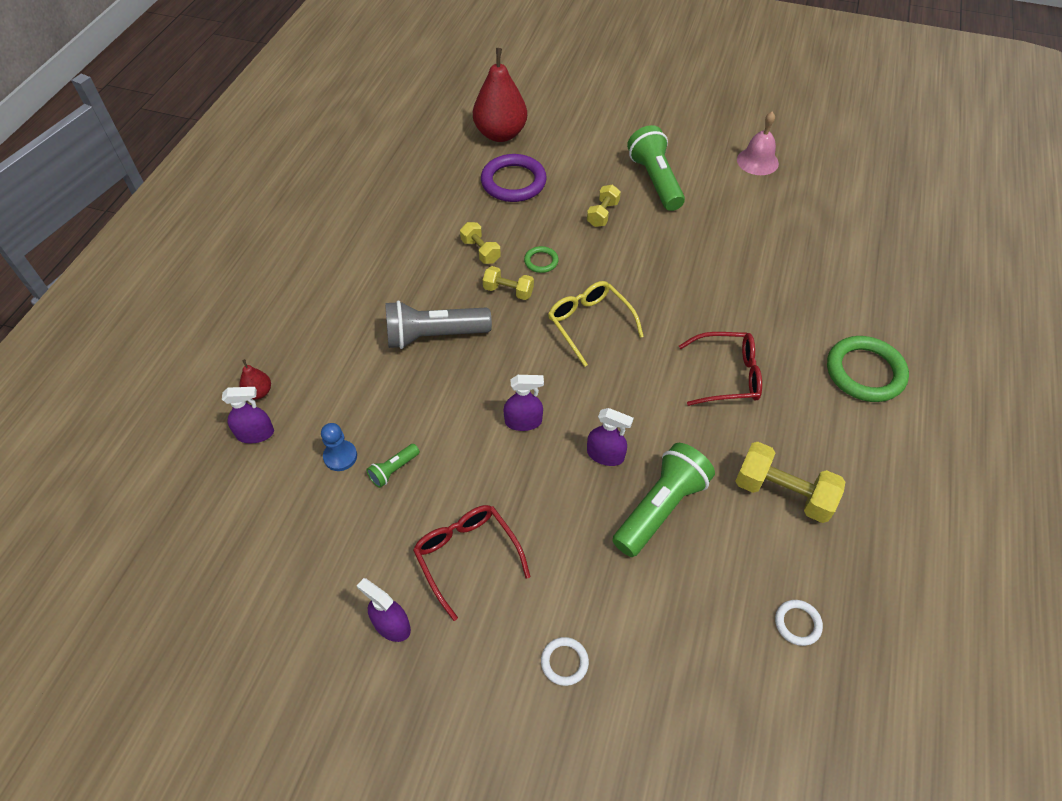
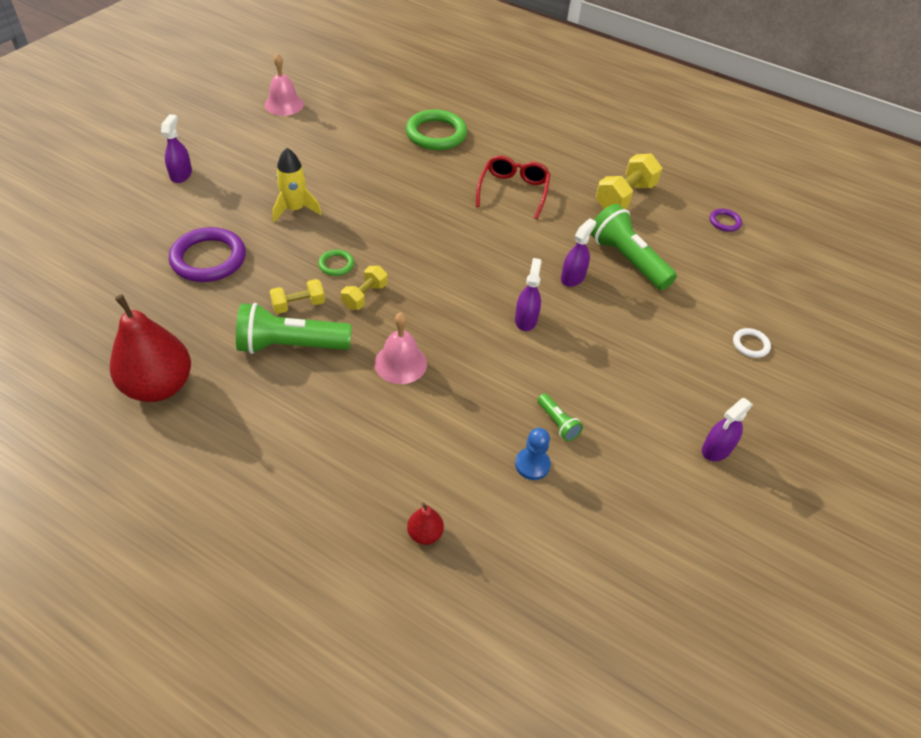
camera: 80 degrees left, 5 degrees down
purple spray bottle [222,387,274,443] -> purple spray bottle moved to [161,114,192,183]
grey flashlight [385,300,492,349] -> pink bell [374,313,427,384]
red glasses [413,505,531,621] -> none
red pear [473,48,527,142] -> red pear moved to [110,294,191,402]
yellow glasses [548,281,644,367] -> none
yellow dumbbell [587,185,621,227] -> yellow rocket [272,148,322,222]
green flashlight [627,125,685,211] -> green flashlight moved to [236,303,352,354]
white ring [775,600,823,646] -> purple ring [709,209,742,232]
green ring [827,336,909,402] -> green ring moved to [406,109,467,150]

